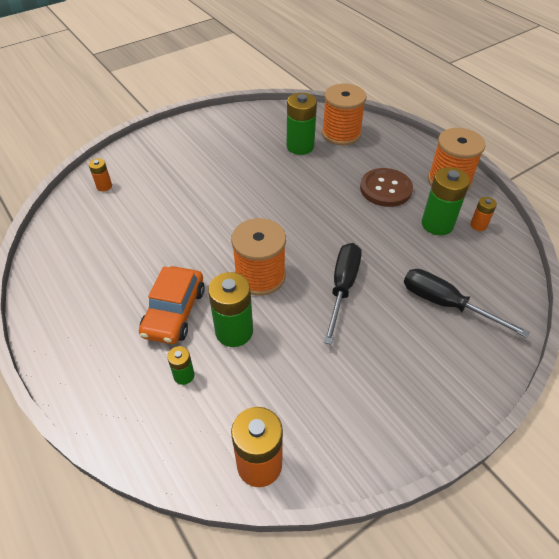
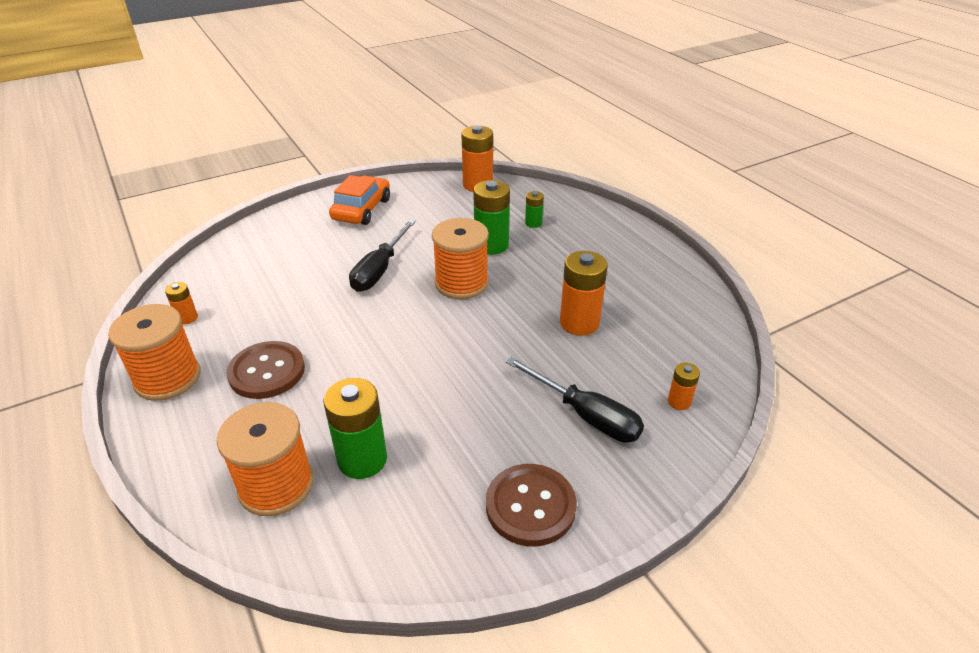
camera: 175 degrees left, 10 degrees down
orange car [139,266,205,344] -> orange car moved to [329,175,390,225]
black screwdriver [404,269,530,338] -> black screwdriver moved to [506,357,644,443]
green battery [422,167,470,235] -> none
none -> brown button [486,464,577,546]
none -> orange battery [560,251,608,336]

